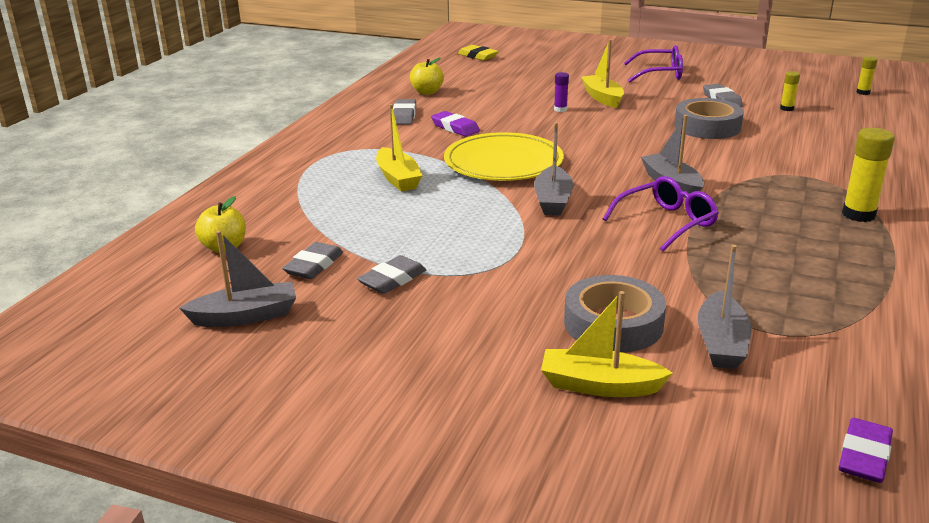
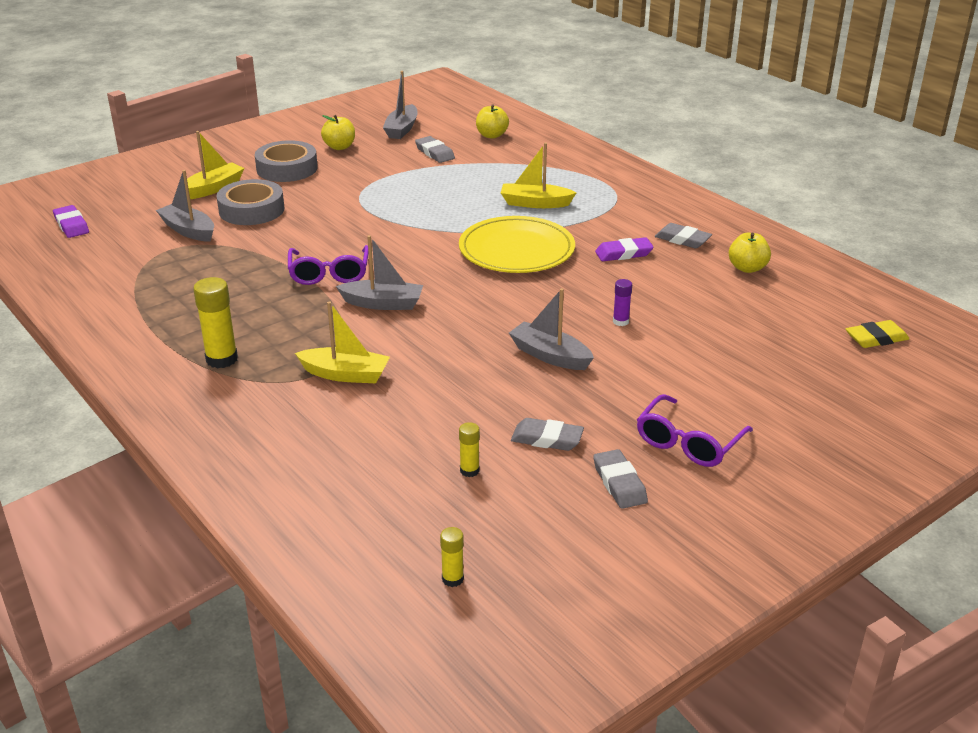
camera: 120 degrees right, 5 degrees up
grey eraser [357,255,427,294] -> grey eraser moved to [593,449,648,509]
grey boat [534,122,574,216] -> grey boat moved to [509,288,594,370]
yellow boat [581,39,624,108] -> yellow boat moved to [295,301,390,383]
grey tape [674,98,744,139] -> grey tape moved to [255,140,318,182]
none -> yellow apple [321,115,355,150]

